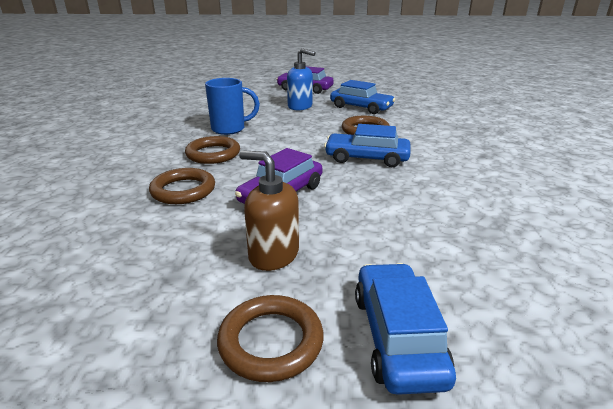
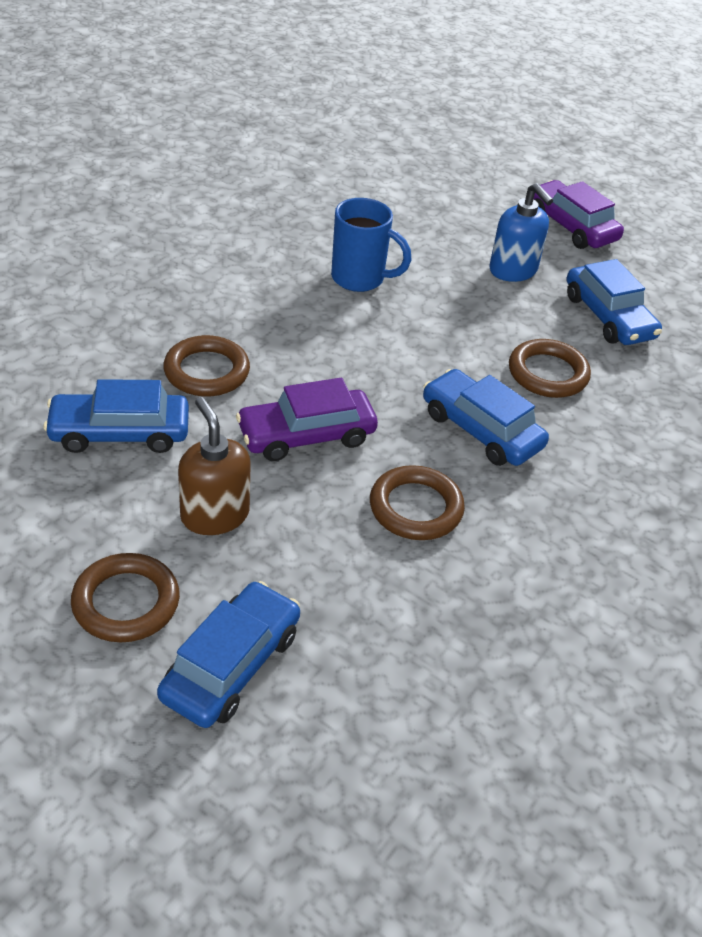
camera: 30 degrees right, 15 degrees up
brown ring [185,136,240,164] -> brown ring moved to [370,465,465,540]
none -> blue car [43,379,189,453]

